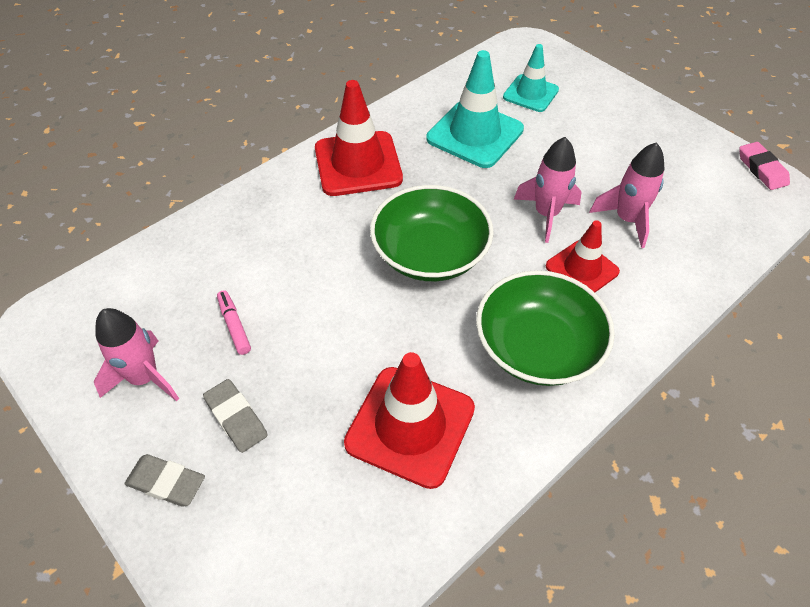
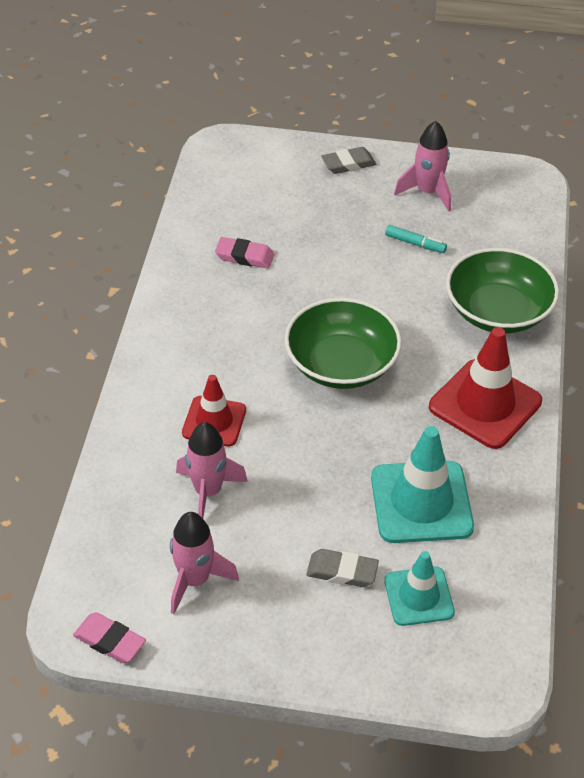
camera: 140 degrees right, 5 degrees down
grey eraser [203,379,268,453] -> grey eraser moved to [306,549,379,587]
pink marker [217,290,251,355] -> turquoise marker [385,225,447,253]
red traffic cone [344,352,475,489] -> pink eraser [215,237,274,268]
green bowl [476,270,615,386] -> green bowl moved to [446,248,559,333]
pink rocket [514,137,582,243] -> pink rocket moved to [170,512,239,614]

